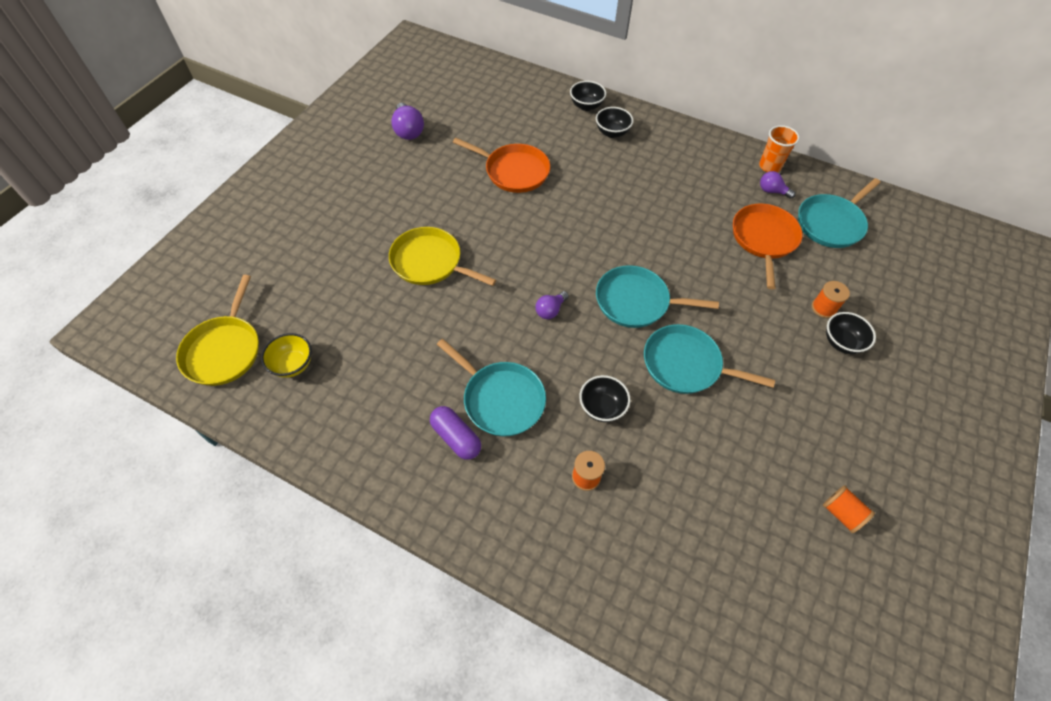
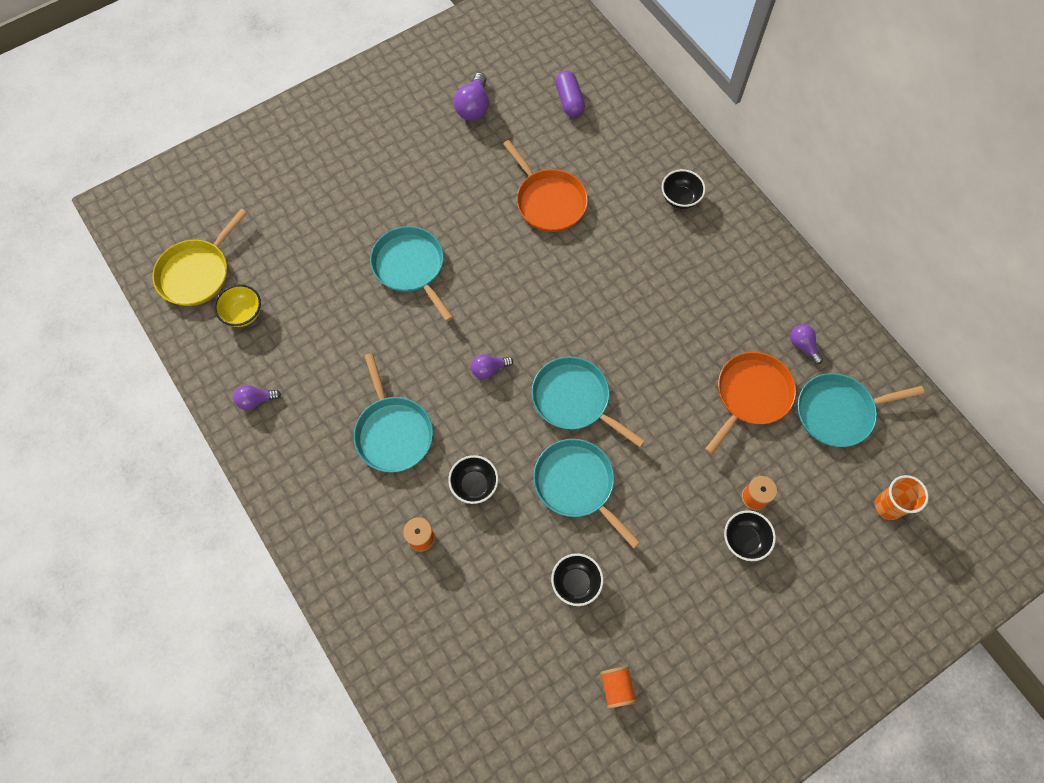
camera: 30 degrees right, 10 degrees up
yellow pan [389,227,496,286] -> turquoise pan [370,226,453,322]
purple capsule [430,406,481,460] -> purple capsule moved to [555,71,585,117]
black bowl [570,81,606,111] -> black bowl moved to [551,553,604,606]
orange cup [759,125,800,172] -> orange cup moved to [875,475,929,520]
none -> purple light bulb [234,385,281,410]

